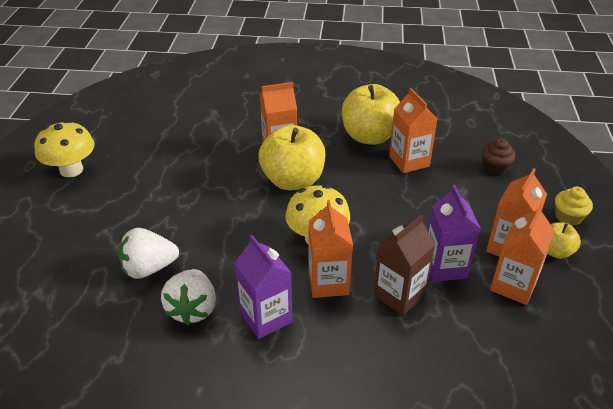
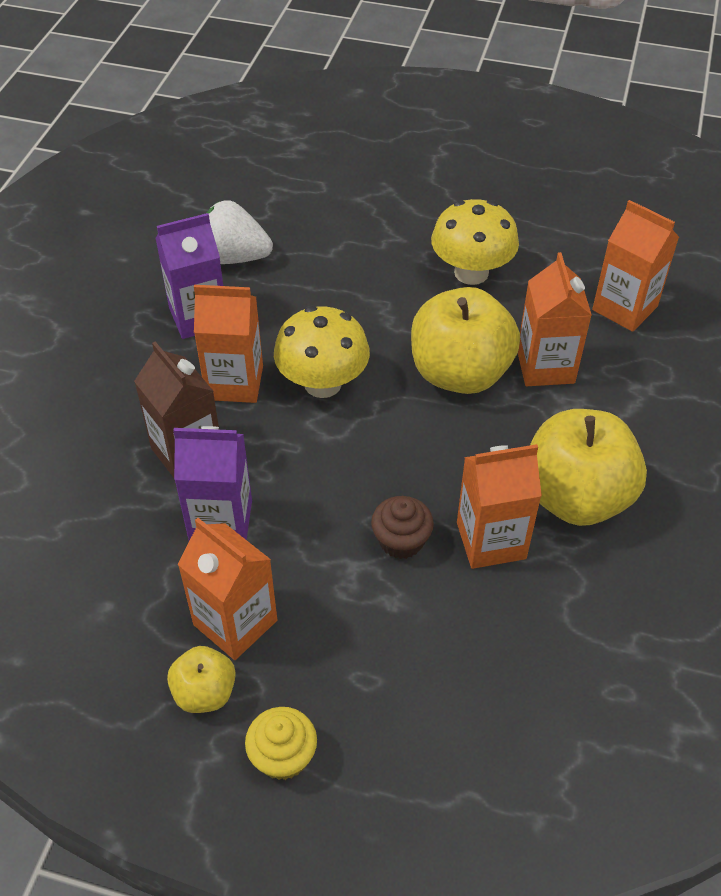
camera: 100 degrees right, 10 degrees up
yellow mushroom [34,120,95,177] -> yellow mushroom moved to [431,199,519,285]
white strawberry [118,228,179,279] -> none
brown cupcake [482,138,516,175] -> brown cupcake moved to [371,496,434,559]
orange carton [490,204,555,305] -> orange carton moved to [592,200,679,332]

